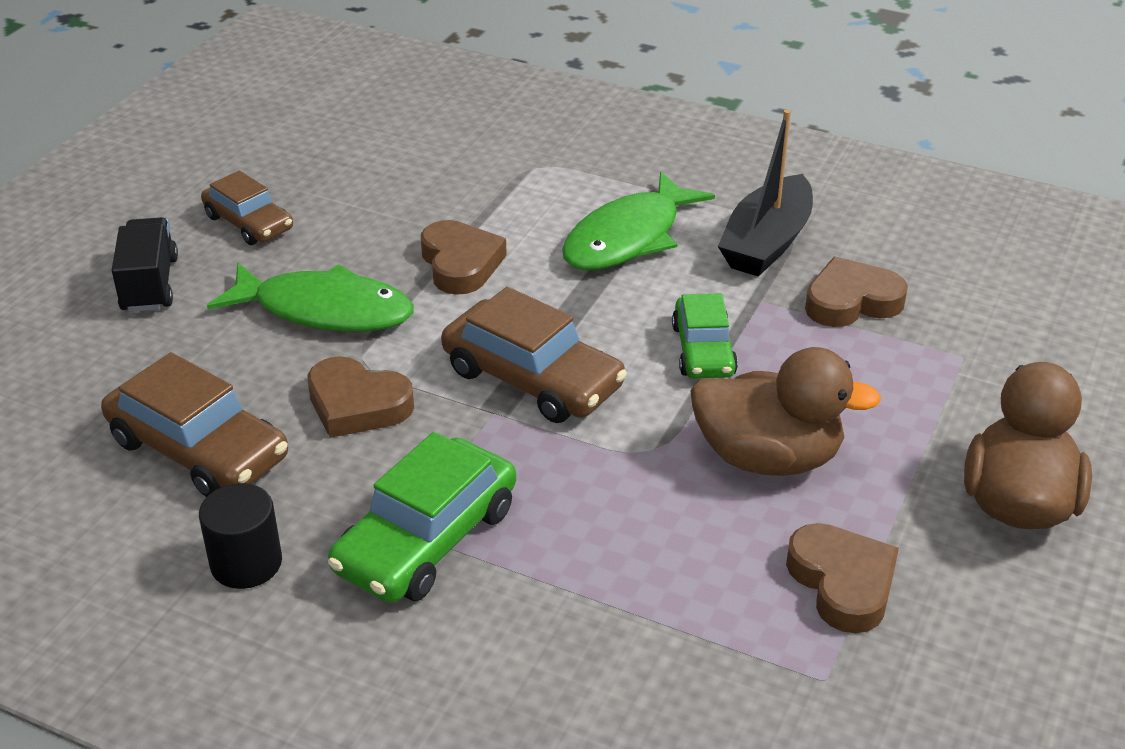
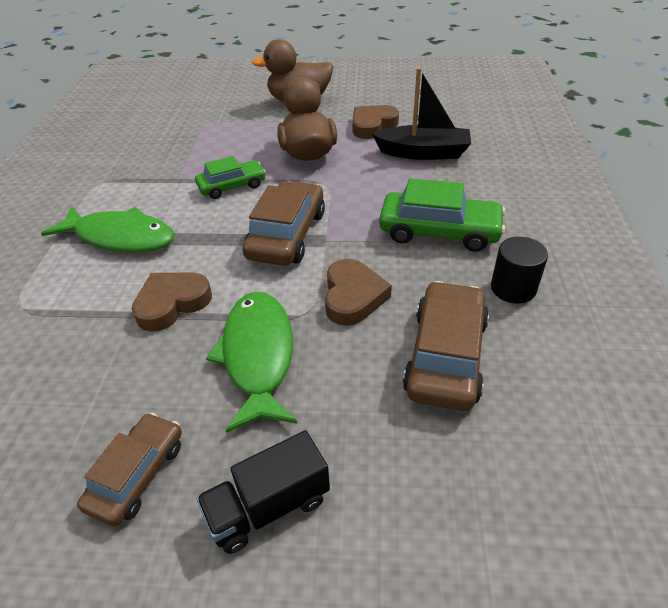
camera: 110 degrees left, 5 degrees up
black boat [718,110,813,277] -> black boat moved to [372,68,471,160]
brown heart [805,257,908,327] -> none

